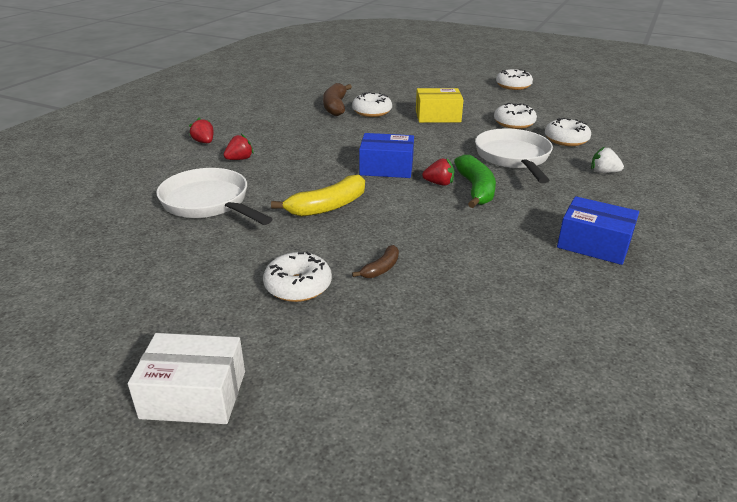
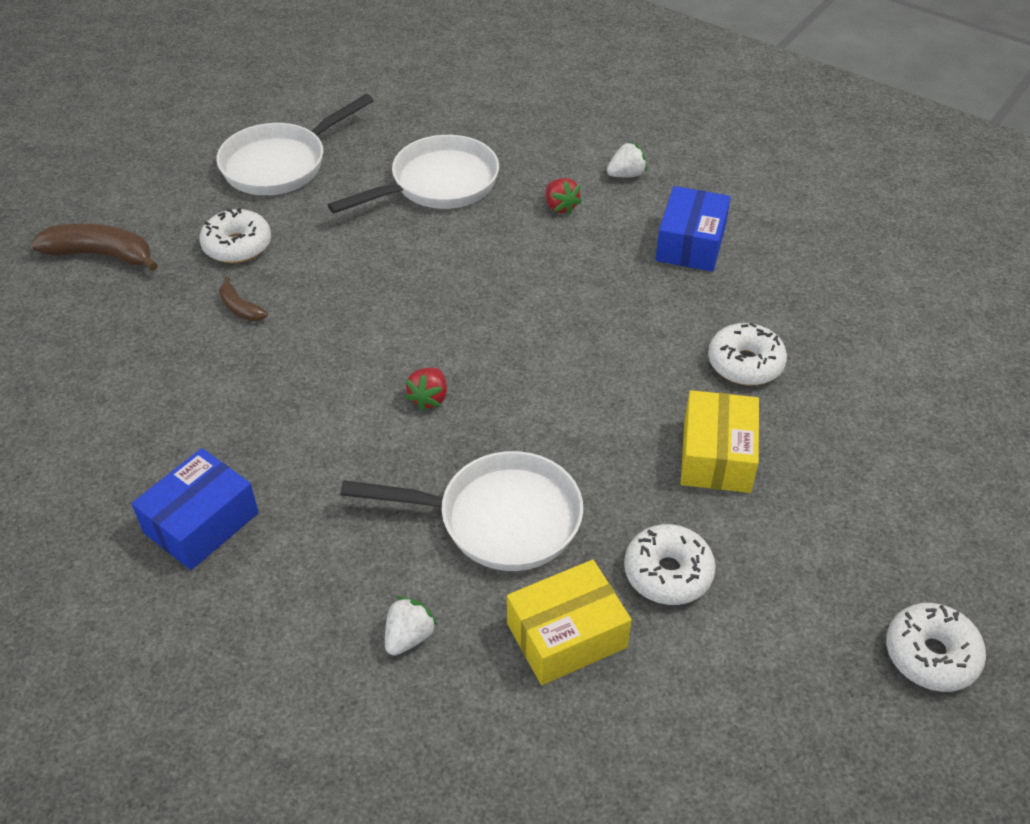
camera: 100 degrees right, 15 degrees up
white box [128,333,245,424] -> none
red strawberry [189,118,214,143] -> white strawberry [607,141,647,177]
yellow banana [271,175,365,217] -> none
brown banana [323,83,352,116] -> brown banana moved to [31,224,158,271]
blue box [359,133,414,178] -> blue box moved to [655,186,731,272]
green banana [454,155,496,208] -> none
white donut [545,118,591,146] -> yellow box [507,560,631,685]
none -> white pan [216,94,374,195]

